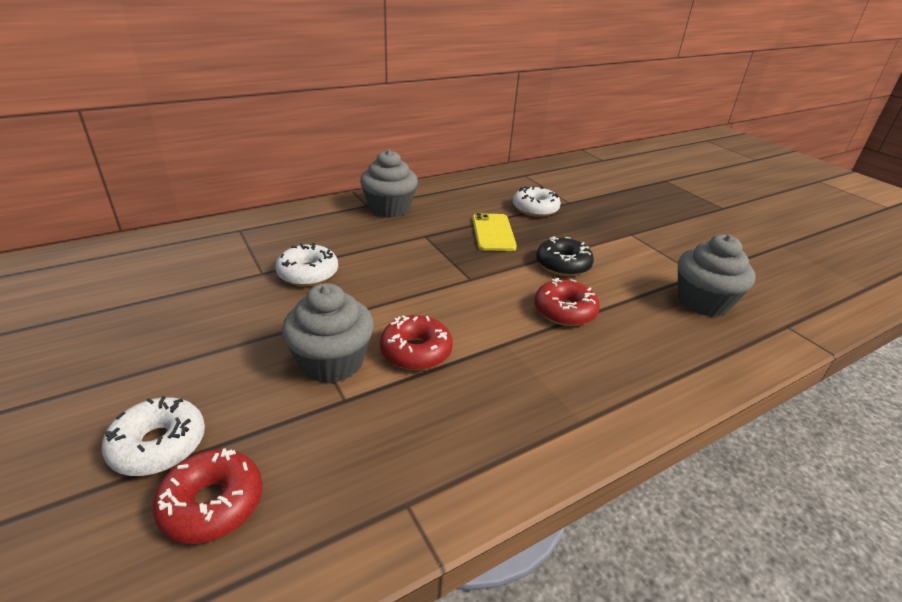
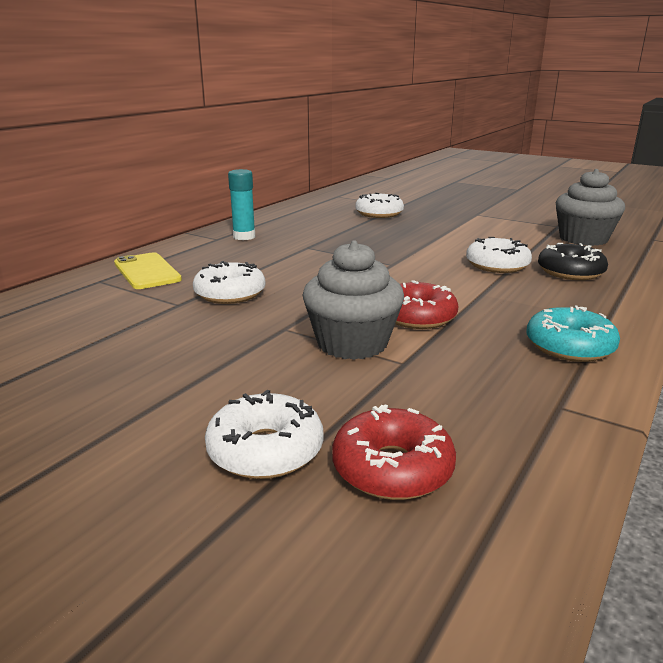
camera: 25 degrees left, 10 degrees down
grey cupcake [360,150,418,218] -> turquoise glue stick [228,169,255,240]
yellow phone [472,213,517,251] -> yellow phone moved to [114,252,182,289]
red donut [534,278,600,326] -> white donut [466,237,532,273]
black donut [536,236,594,276] -> black donut moved to [538,243,608,280]
none -> turquoise donut [526,306,620,362]

